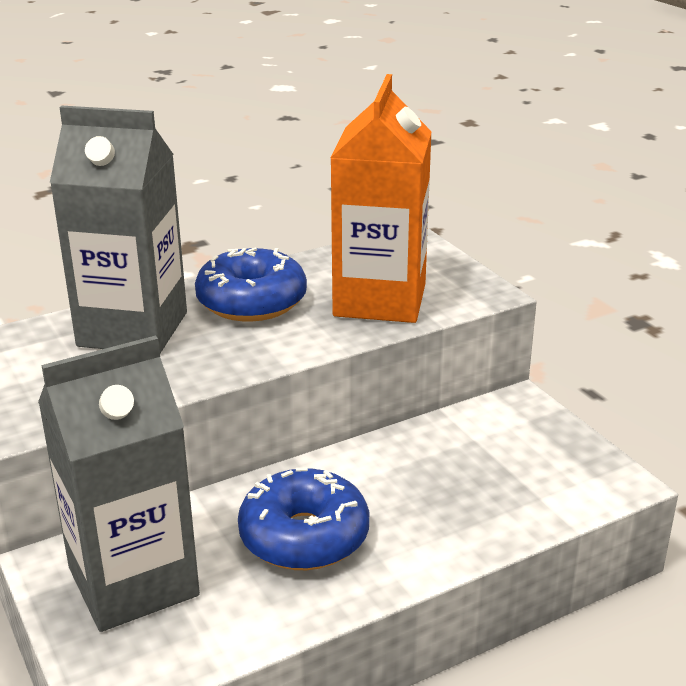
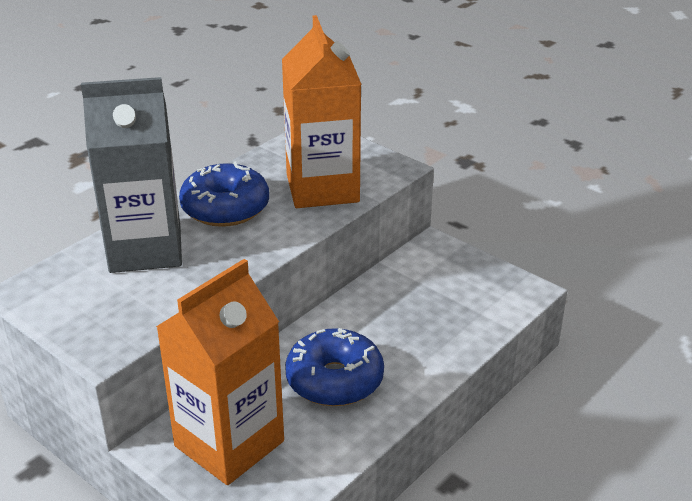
camera: 20 degrees left, 5 degrees up
grey carton [38,336,200,632] -> orange carton [156,259,284,485]

